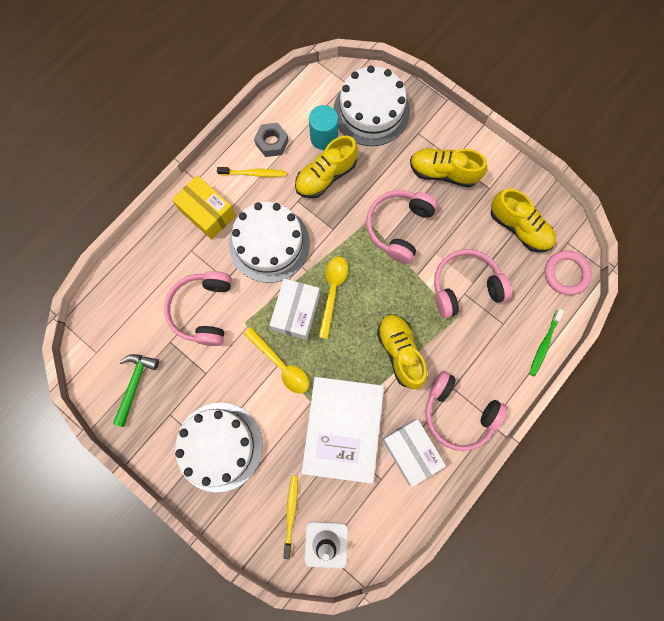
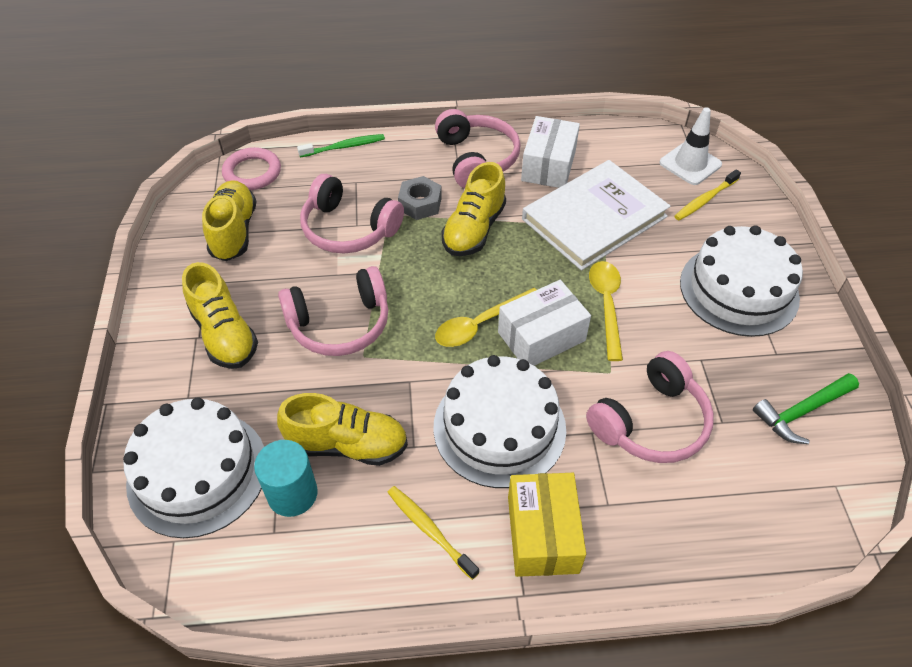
camera: 135 degrees left, 25 degrees down
grey nut [254,123,289,157] -> grey nut moved to [398,176,442,220]

